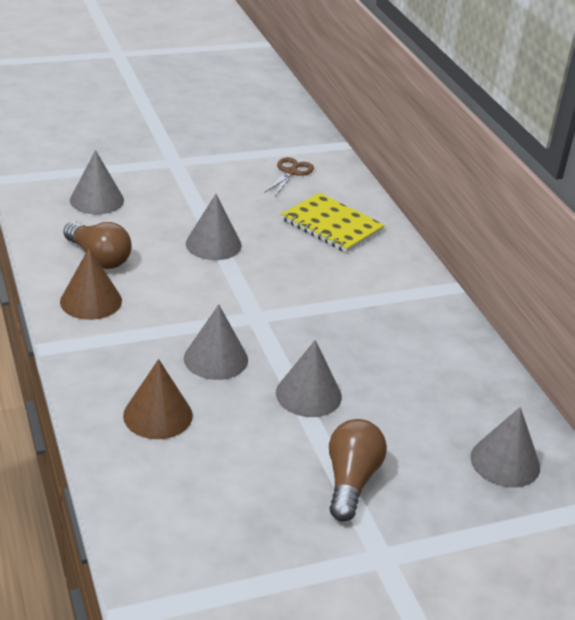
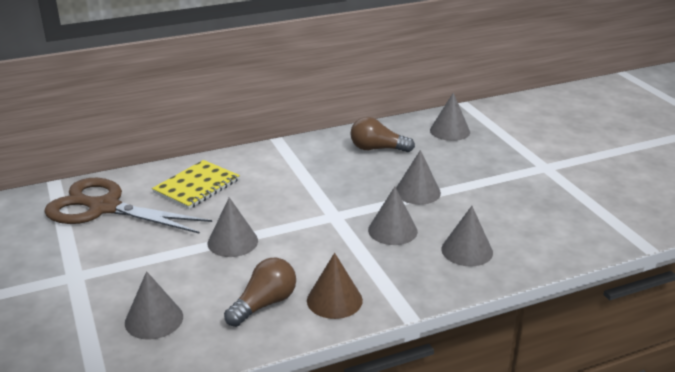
camera: 90 degrees left, 5 degrees down
brown cone [123,359,193,439] -> grey cone [441,206,493,266]
brown scissors [264,157,314,196] -> brown scissors [44,178,212,234], size x2.29
brown light bulb [329,419,387,522] -> brown light bulb moved to [350,117,415,152]

